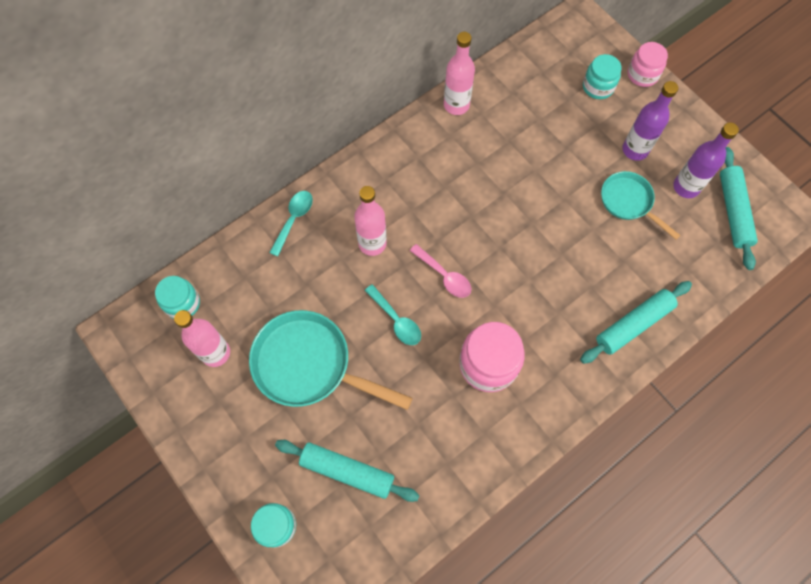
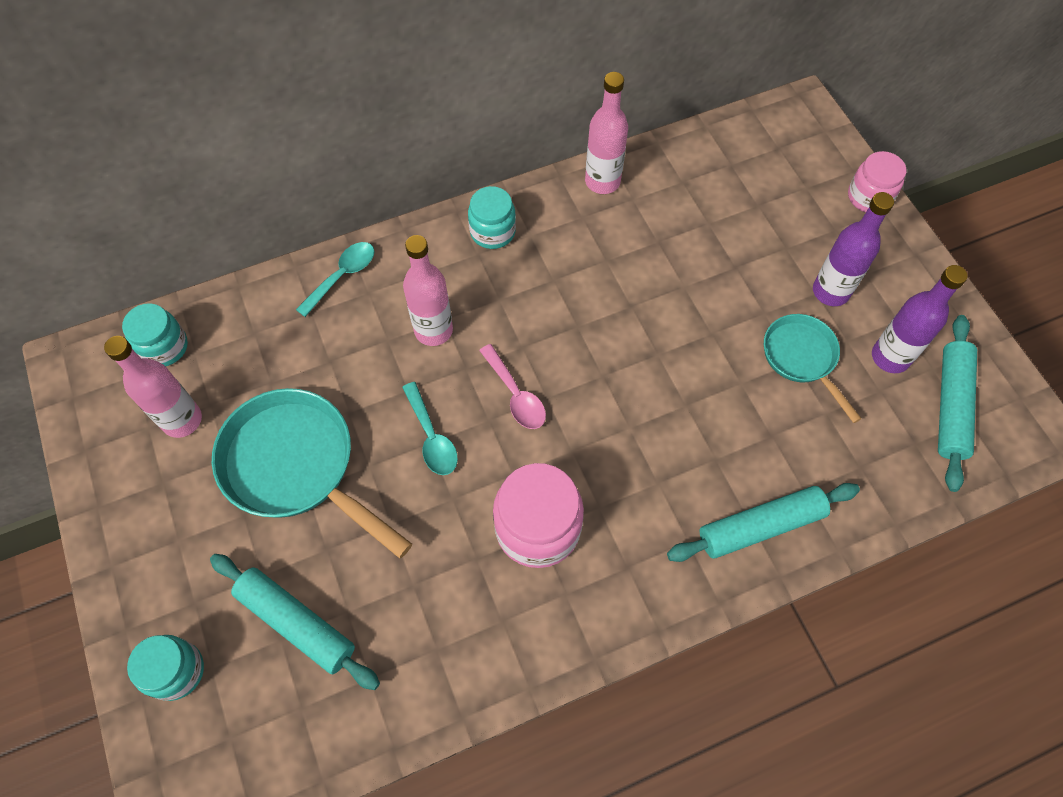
camera: 15 degrees right, 5 degrees down
turquoise jar [583,54,621,99] -> turquoise jar moved to [468,186,516,249]

